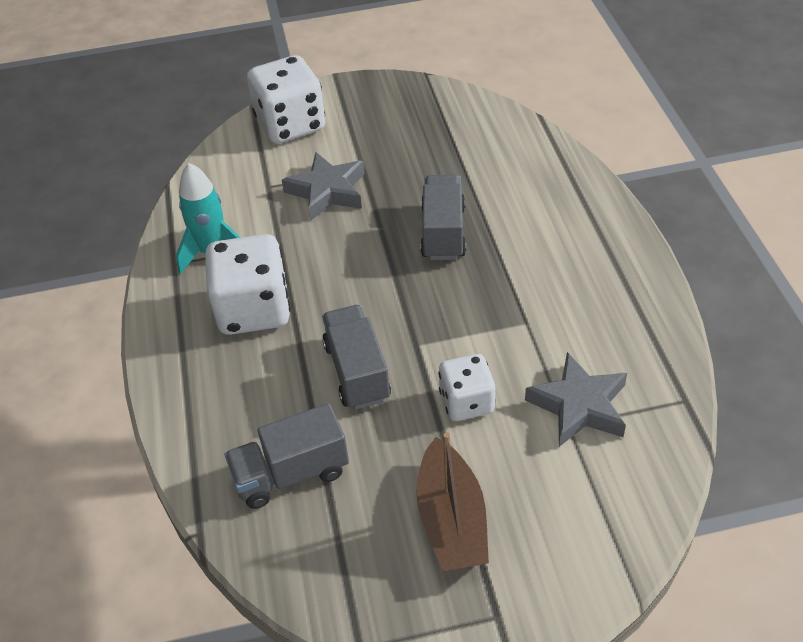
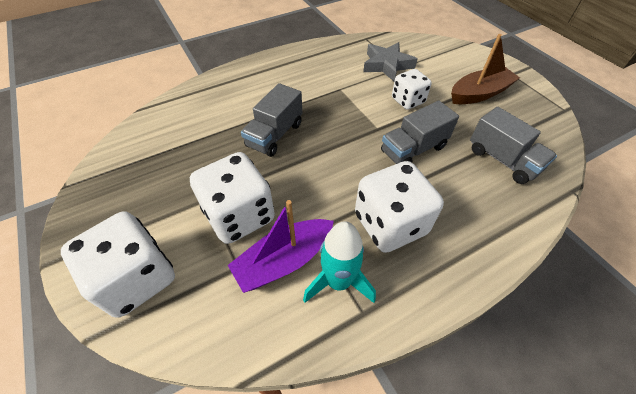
camera: 110 degrees left, 5 degrees up
grey star [282,152,365,221] -> white dice [190,152,275,244]
grey truck [420,174,466,260] -> grey truck turned 45 degrees counterclockwise [241,83,302,157]
none -> purple boat [228,200,334,293]

